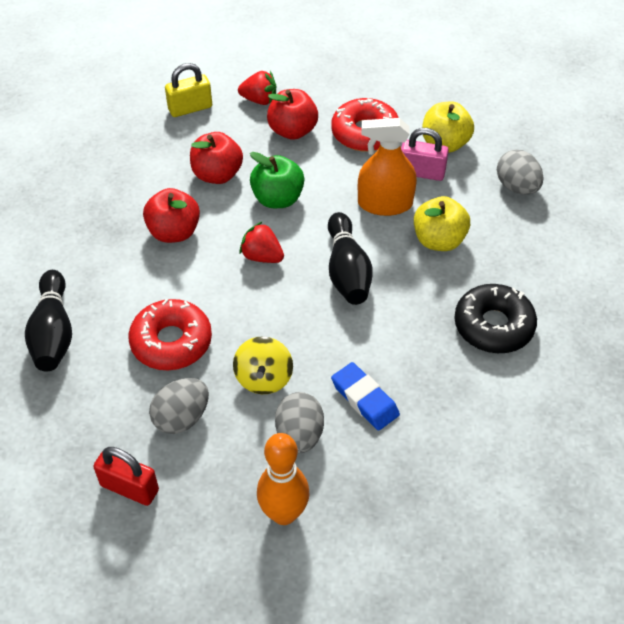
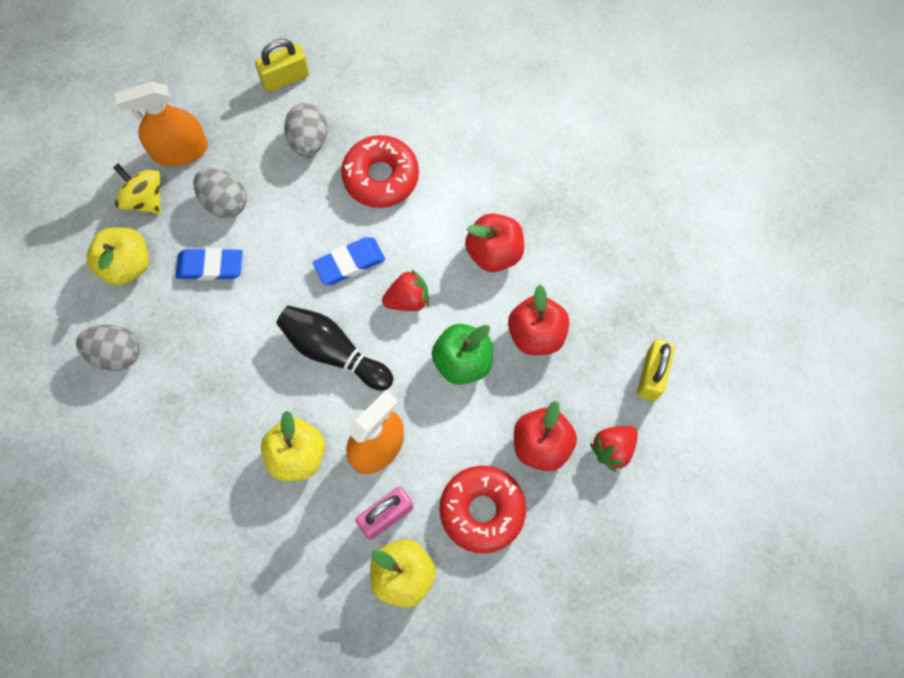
camera: 130 degrees right, 20 degrees up
black bowling pin [25,270,72,371] -> none
red padlock [93,447,159,506] -> yellow padlock [255,39,309,92]
yellow spinning top [233,336,293,394] -> yellow spinning top moved to [113,164,161,214]
orange bowling pin [257,433,310,525] -> orange spray bottle [114,81,208,167]
black donut [454,284,537,353] -> none
grey egg [497,150,544,195] -> grey egg moved to [76,325,140,371]
none -> yellow apple [87,227,149,286]
none -> blue eraser [313,237,385,285]

